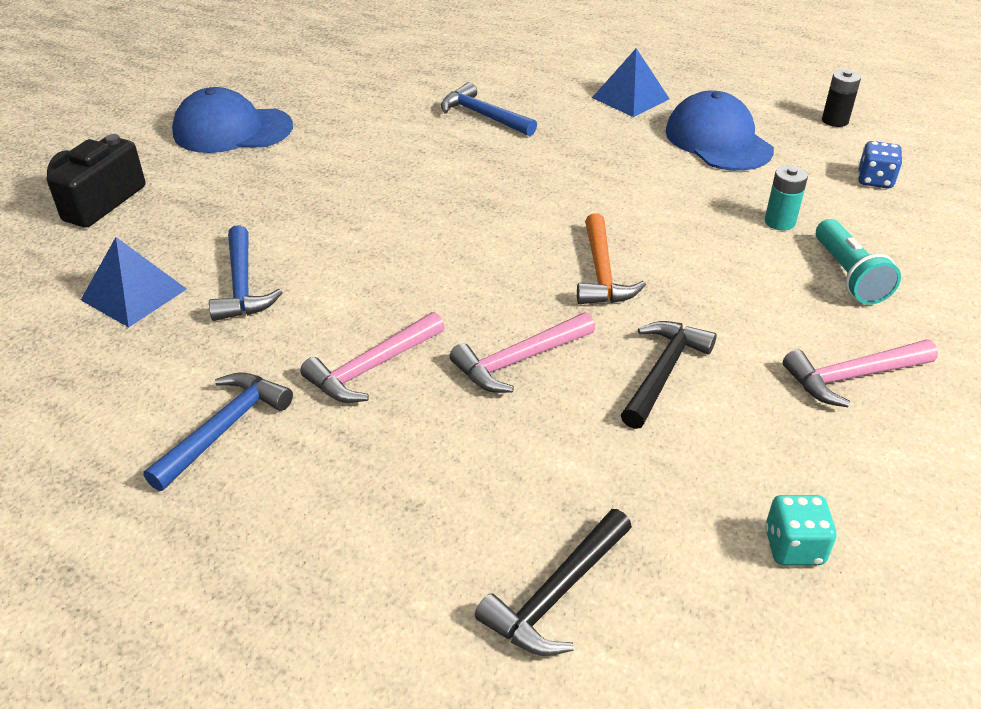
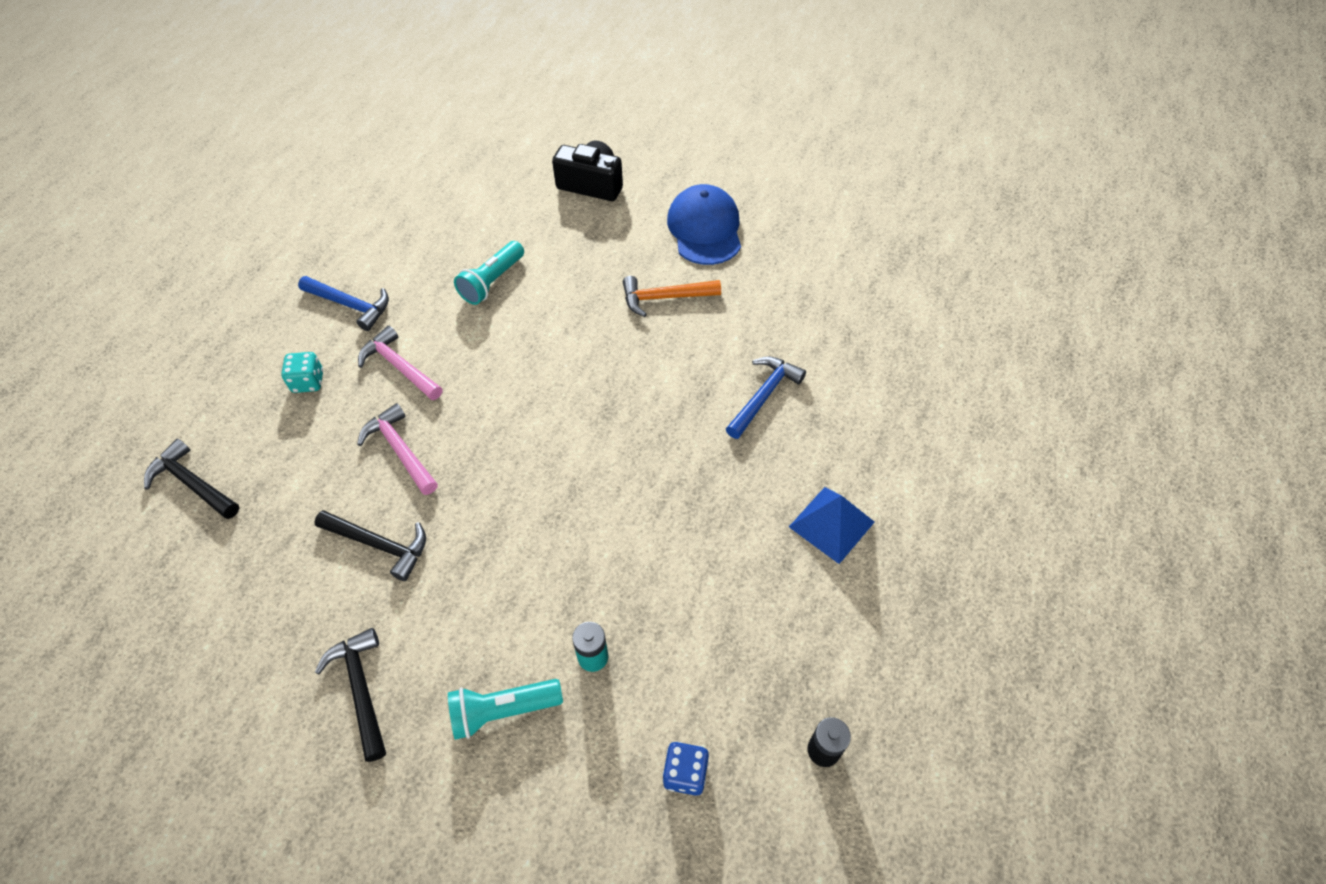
camera: 85 degrees right, 15 degrees up
blue pyramid [81,237,187,327] -> none
blue hammer [209,225,283,321] -> turquoise flashlight [454,241,524,305]
orange hammer [577,213,646,304] -> orange hammer moved to [623,276,721,317]
blue cap [666,90,774,171] -> none
turquoise dice [765,495,837,565] -> turquoise dice moved to [281,352,323,393]
pink hammer [783,340,938,407] -> black hammer [315,628,386,762]

